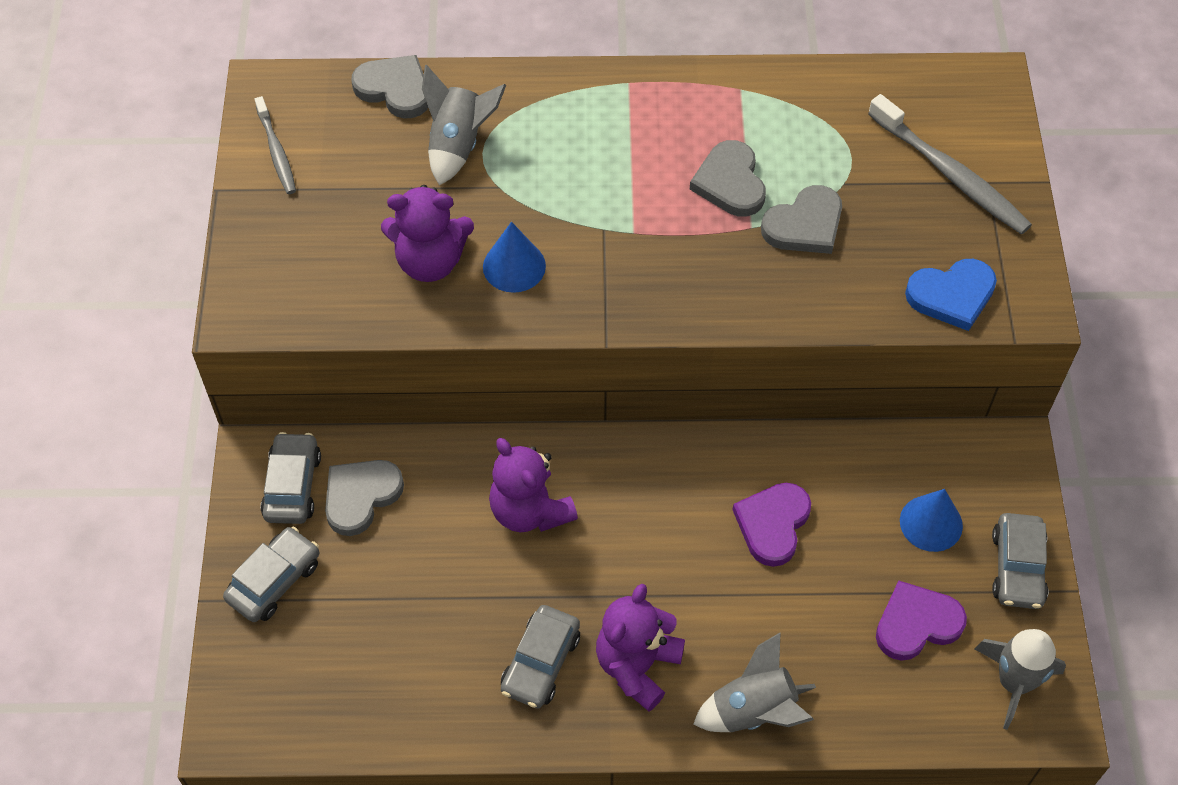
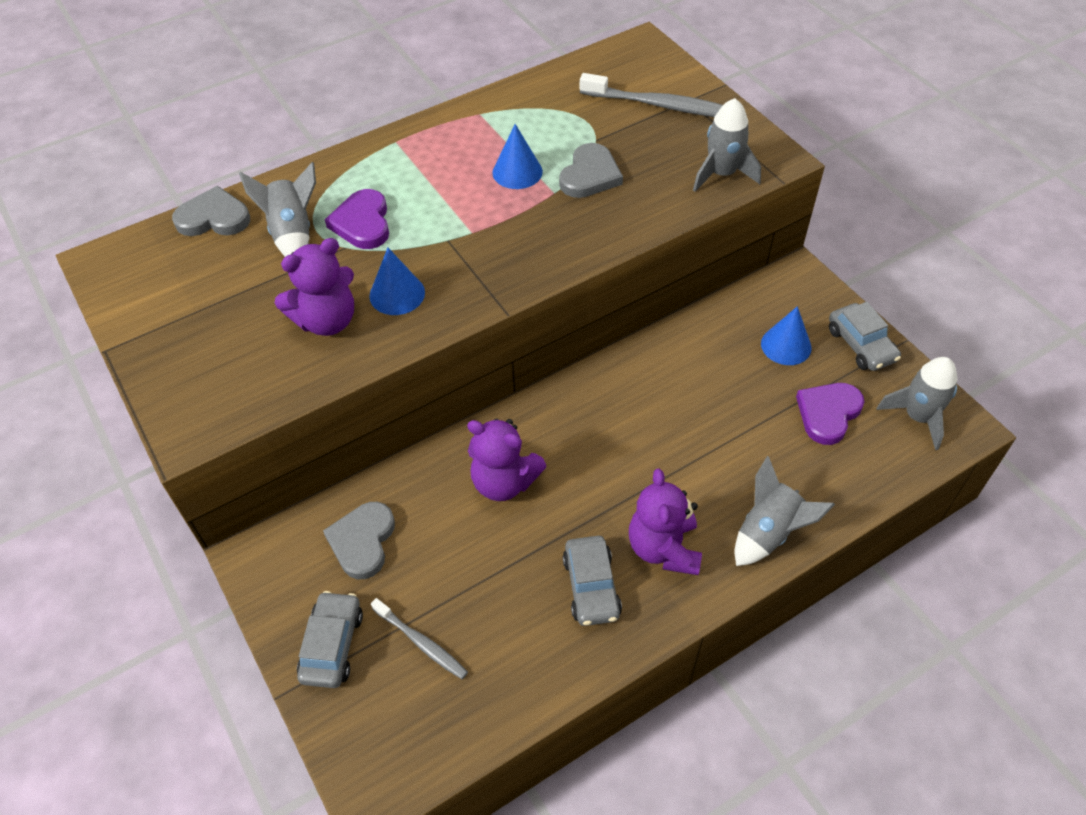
camera: 30 degrees left, 5 degrees down
grey toothbrush [255,96,296,194] -> grey toothbrush moved to [371,598,468,679]
grey car [261,432,321,524] -> none
grey heart [690,140,766,217] -> blue cone [492,124,543,189]
purple heart [733,483,811,567] -> purple heart moved to [325,189,389,249]
blue heart [905,259,997,331] -> grey rocket [693,98,761,192]

